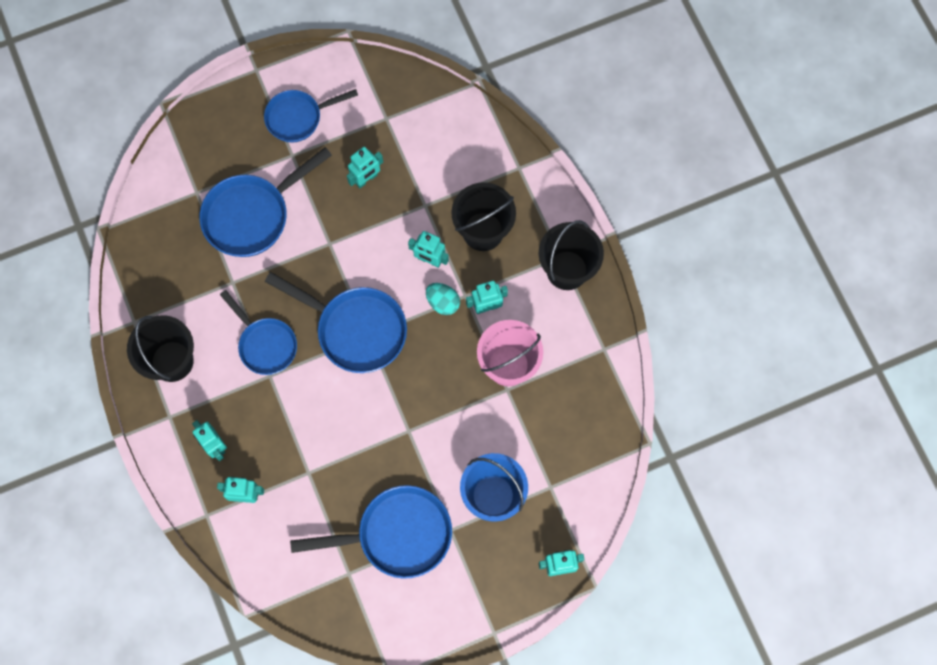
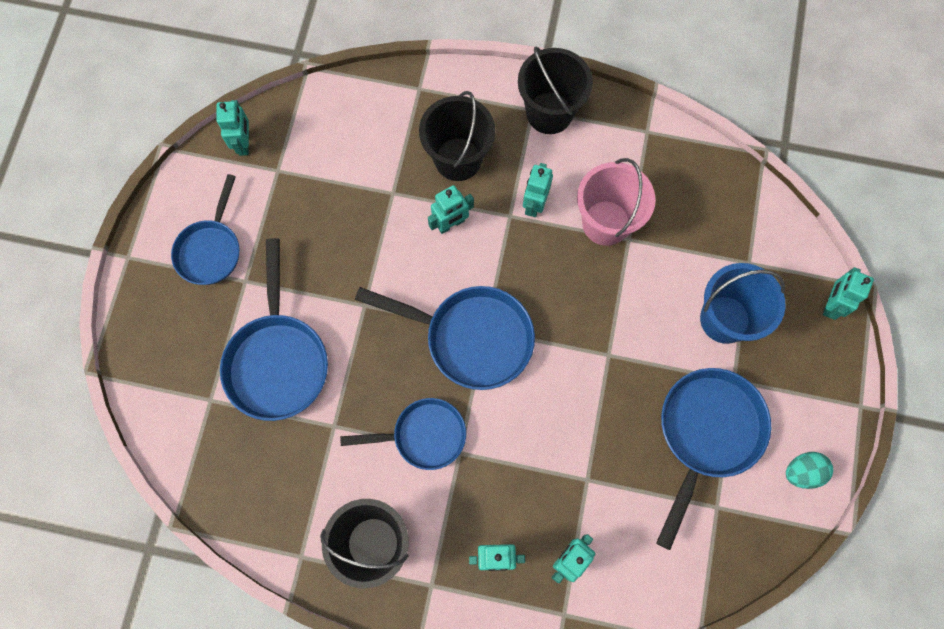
camera: 55 degrees left, 0 degrees up
blue pan [265,272,407,373] -> blue pan turned 45 degrees clockwise [355,286,535,390]
turquoise robot [347,147,383,188] -> turquoise robot moved to [217,100,249,156]
turquoise egg [426,283,460,315] -> turquoise egg moved to [786,452,833,489]

